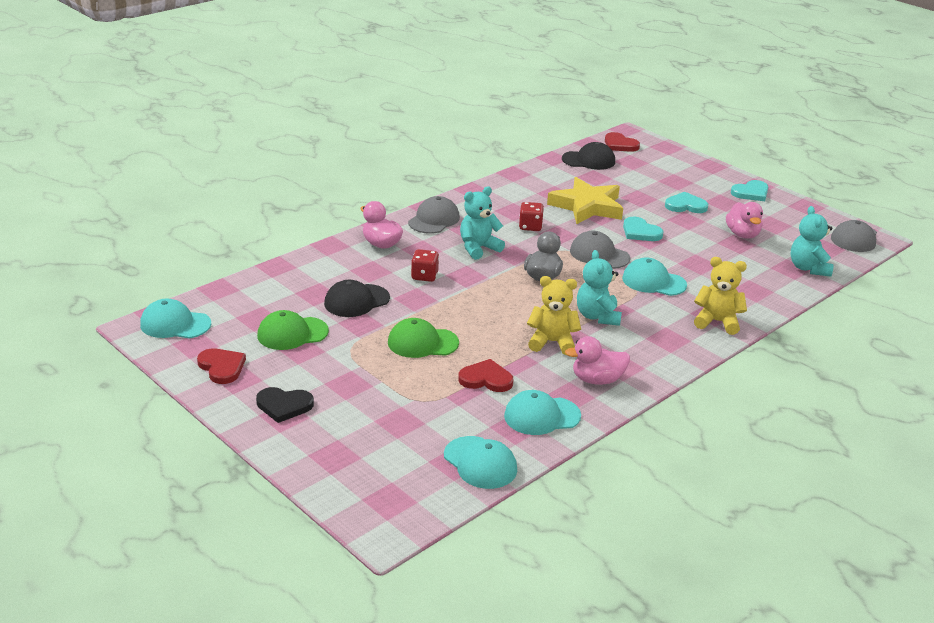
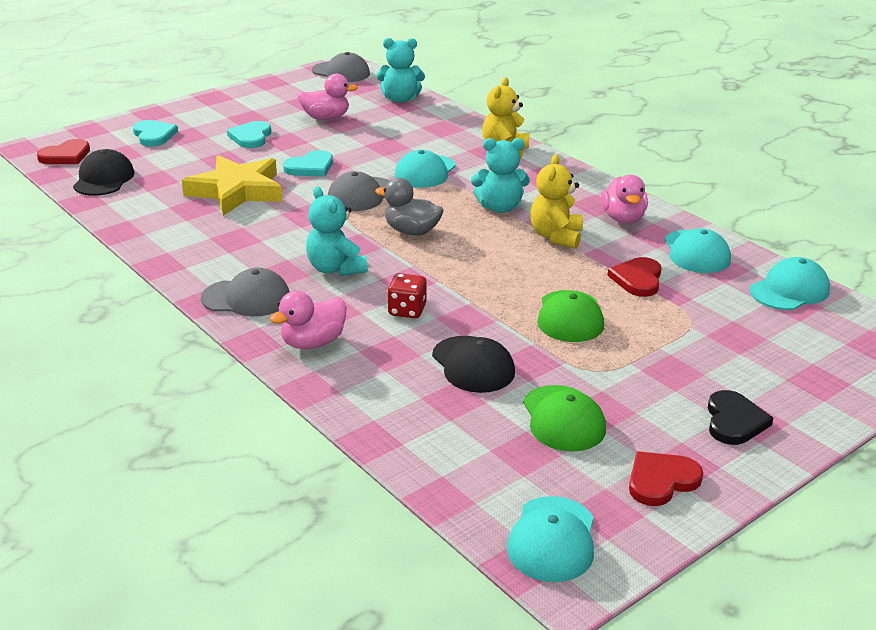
camera: 85 degrees left, 0 degrees up
grey cap [408,196,460,234] -> grey cap turned 150 degrees clockwise [201,268,289,316]
red dice [519,202,544,231] -> none
turquoise heart [731,180,768,201] -> turquoise heart moved to [133,120,178,147]

